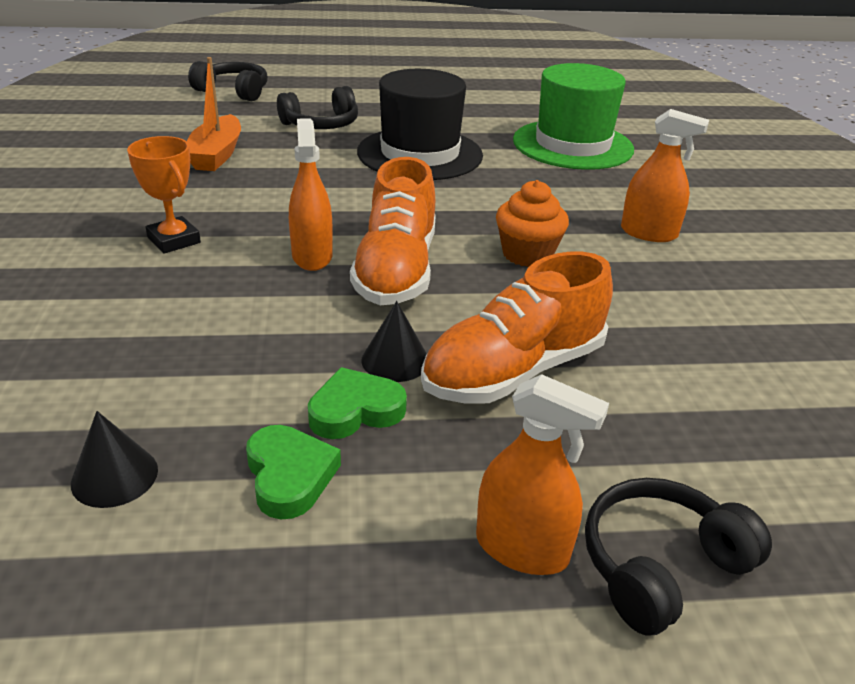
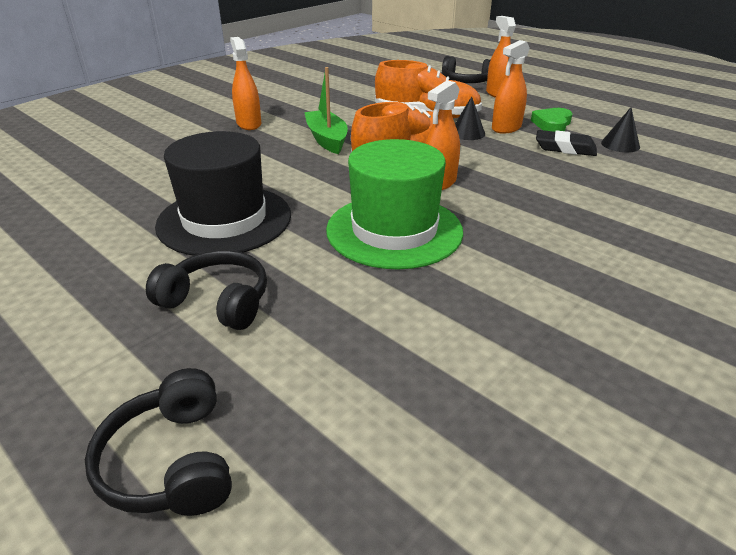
camera: 130 degrees left, 0 degrees up
orange trophy [127,136,201,254] -> none
orange boat [187,57,241,171] -> none
green heart [308,367,407,439] -> orange spray bottle [492,40,530,133]
orange cupcake [496,180,569,267] -> green boat [304,67,348,154]
green hat [513,63,634,170] -> green hat moved to [326,139,463,269]
none -> black eraser [536,130,597,156]

